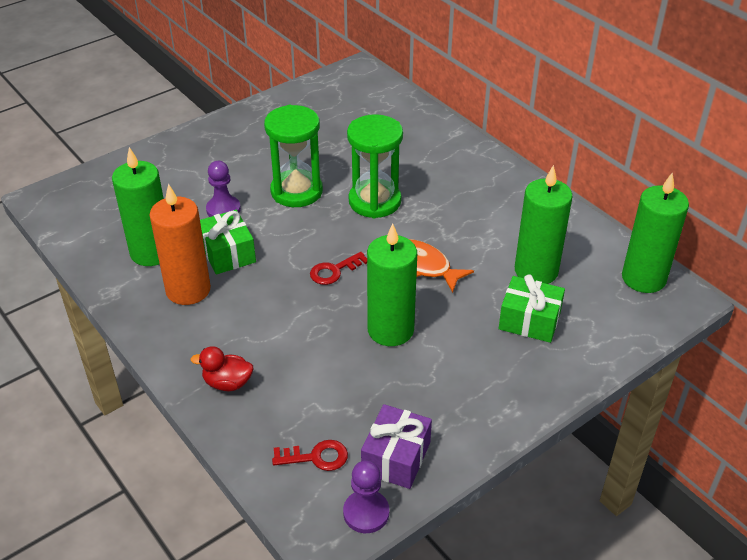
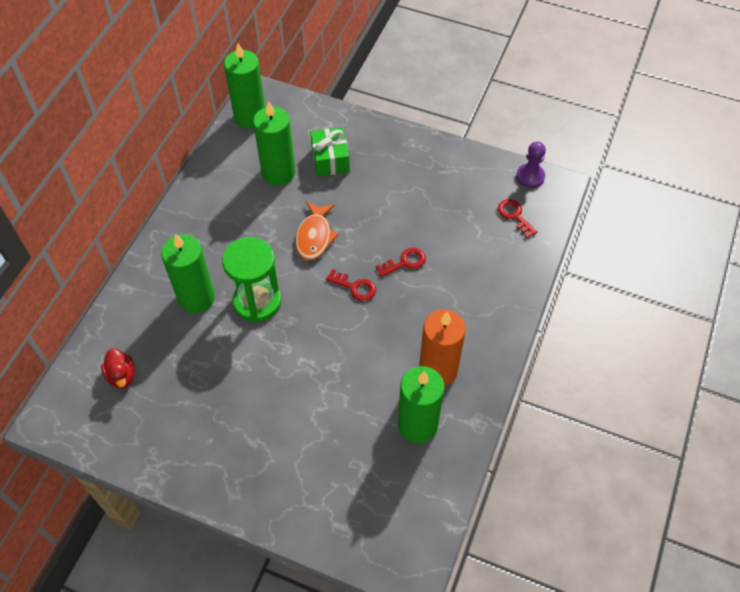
camera: 120 degrees left, 15 degrees up
red duck [190,346,253,391] -> red duck moved to [101,348,135,389]
green gift [200,210,256,274] -> none
purple pawn [206,161,241,217] -> none
green hourglass [264,105,323,207] -> none
purple gift [361,404,432,489] -> none
green candle [367,223,417,346] -> green candle moved to [161,234,215,313]
none -> red key [376,248,426,277]

